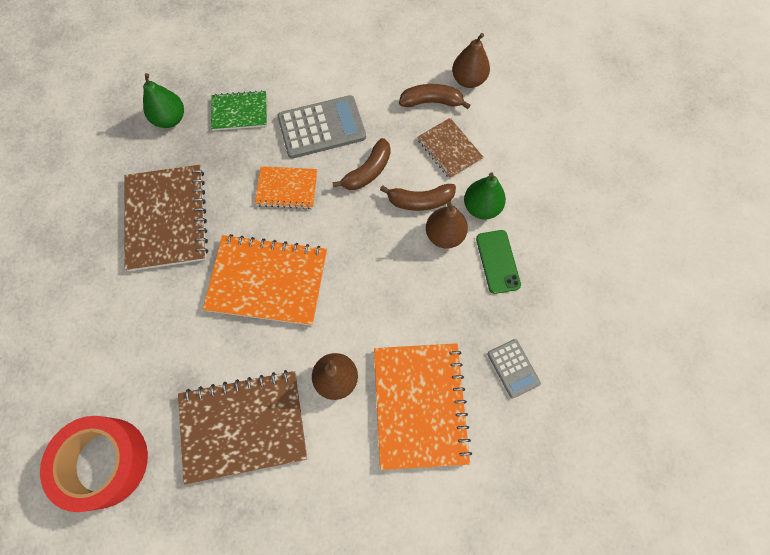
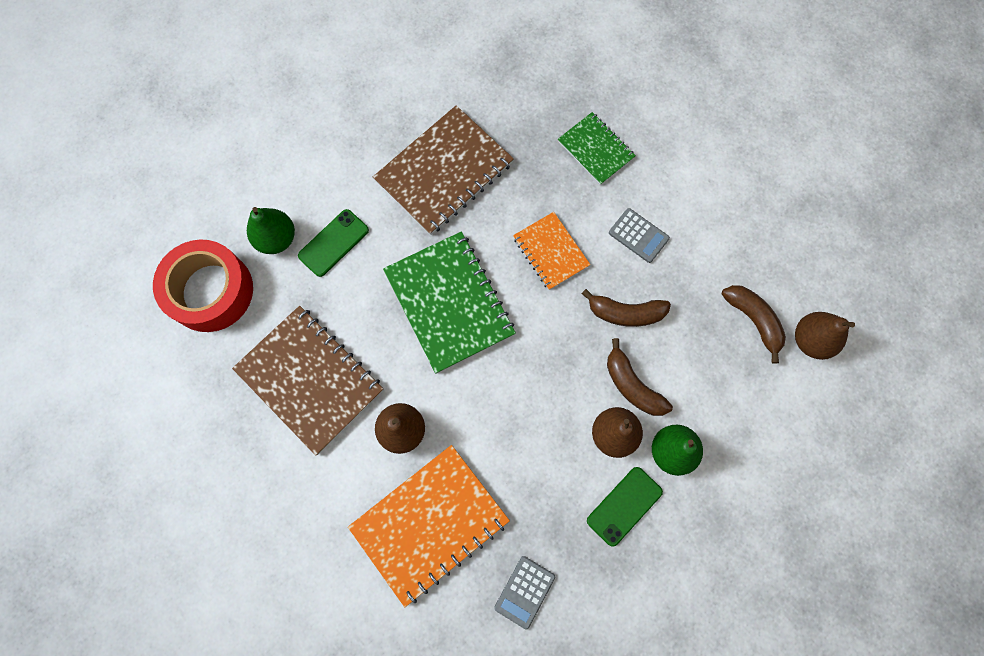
camera: 55 degrees right, 5 degrees up
green pear [143,73,184,128] -> green pear moved to [247,207,295,254]
orange notebook [203,234,327,326] -> green notebook [383,232,516,374]
grey calculator [277,95,366,159] -> grey calculator [609,208,670,263], size x0.55
brown notebook [417,118,484,179] -> none
none -> green phone [298,209,369,277]

